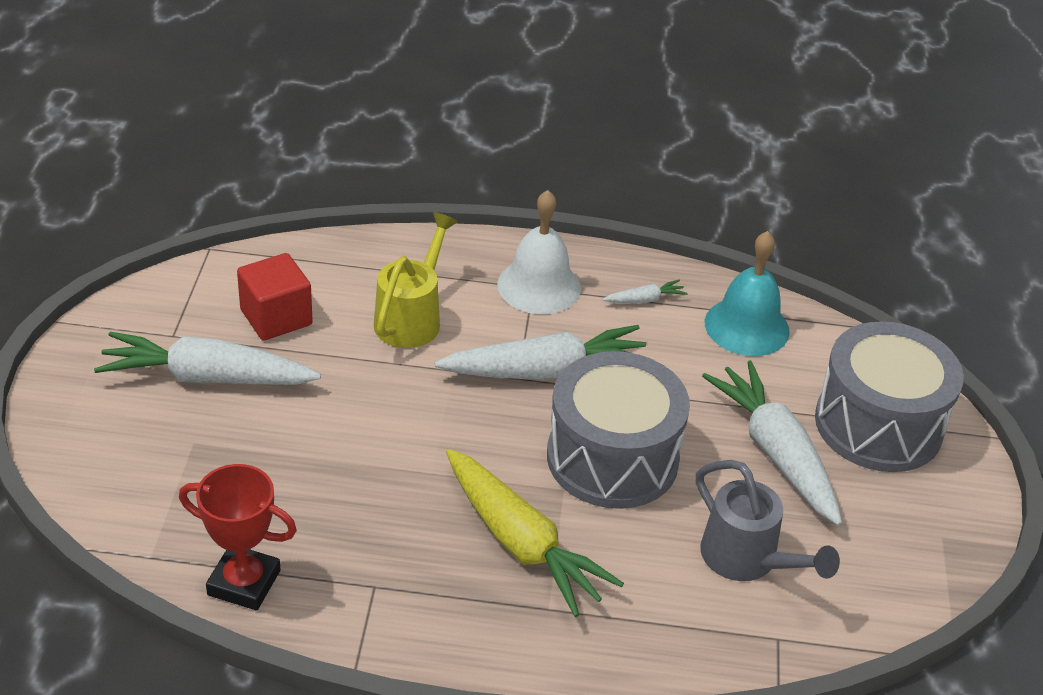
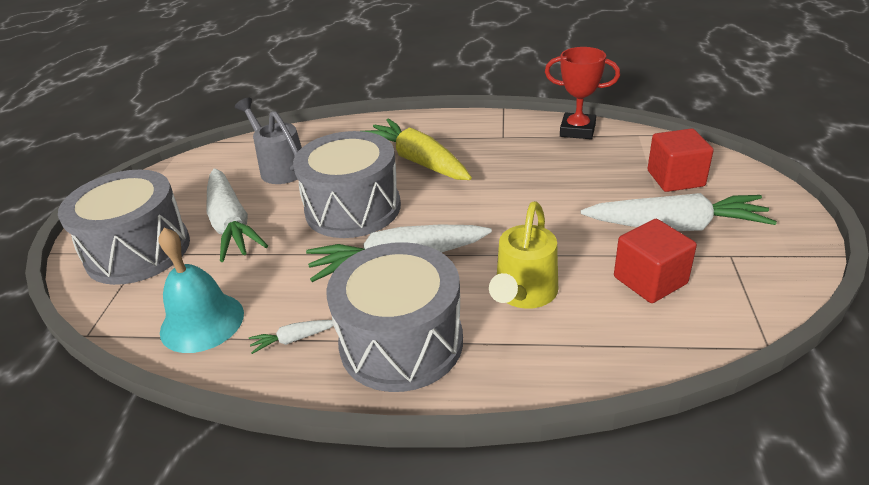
camera: 175 degrees left, 5 degrees down
white bell [497,190,581,314] -> grey drum [326,242,463,392]
none -> red cube [647,128,714,192]

